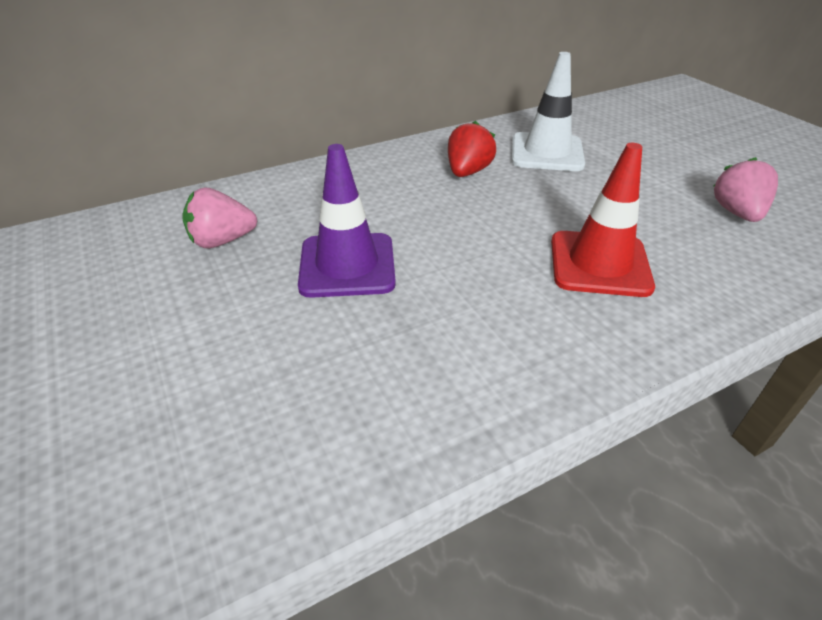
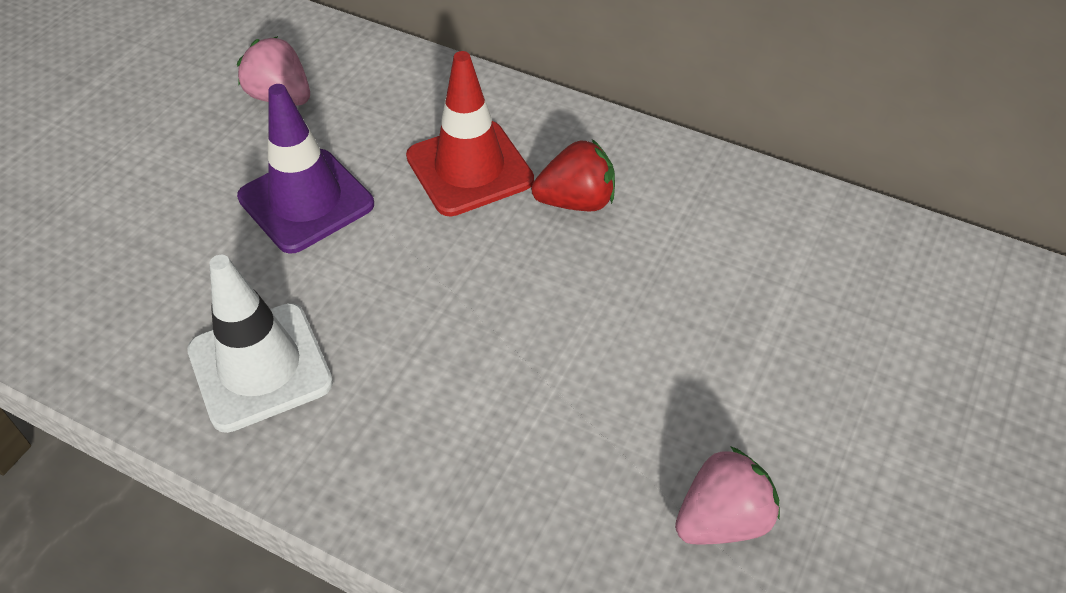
camera: 55 degrees right, 10 degrees up
white traffic cone [512,52,585,171] -> white traffic cone moved to [187,255,333,433]
red traffic cone [551,143,655,297] -> red traffic cone moved to [406,51,534,216]

